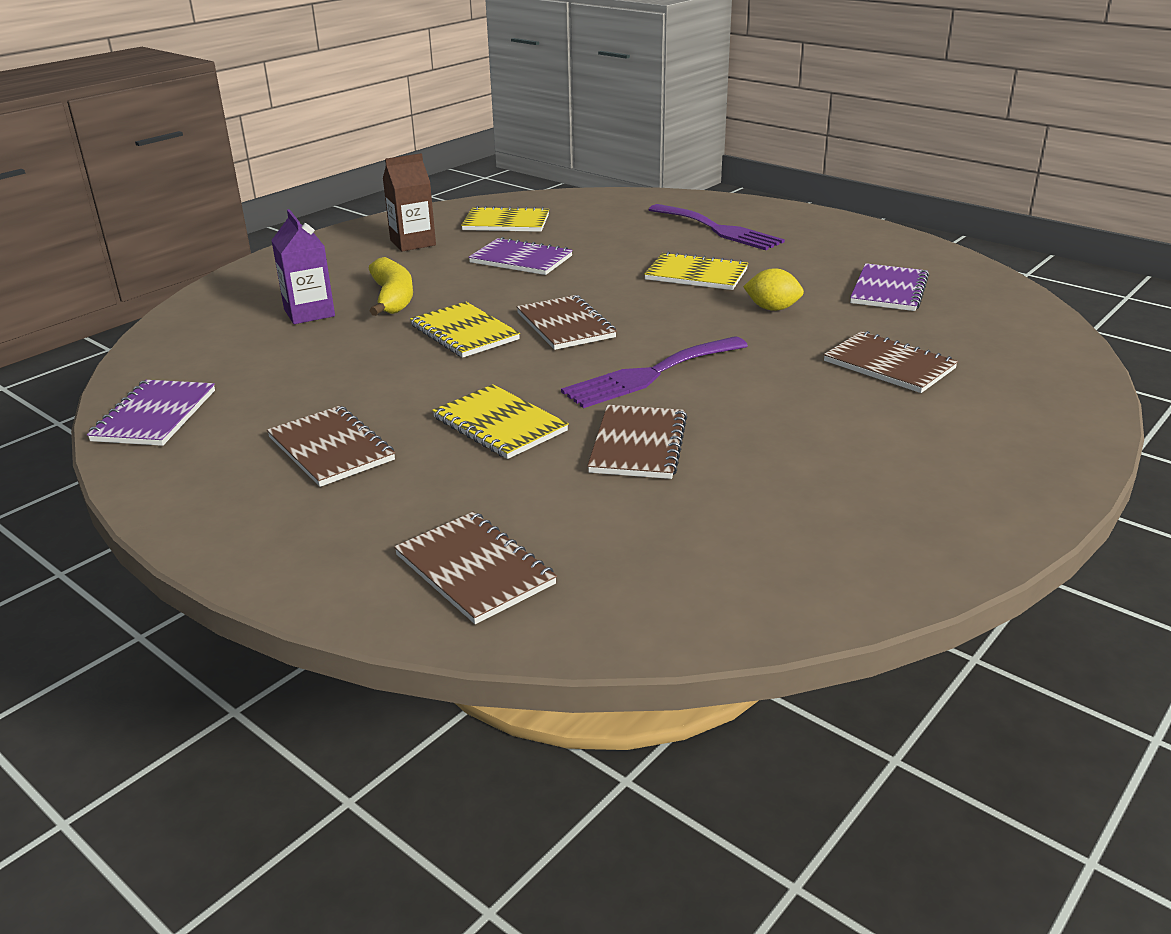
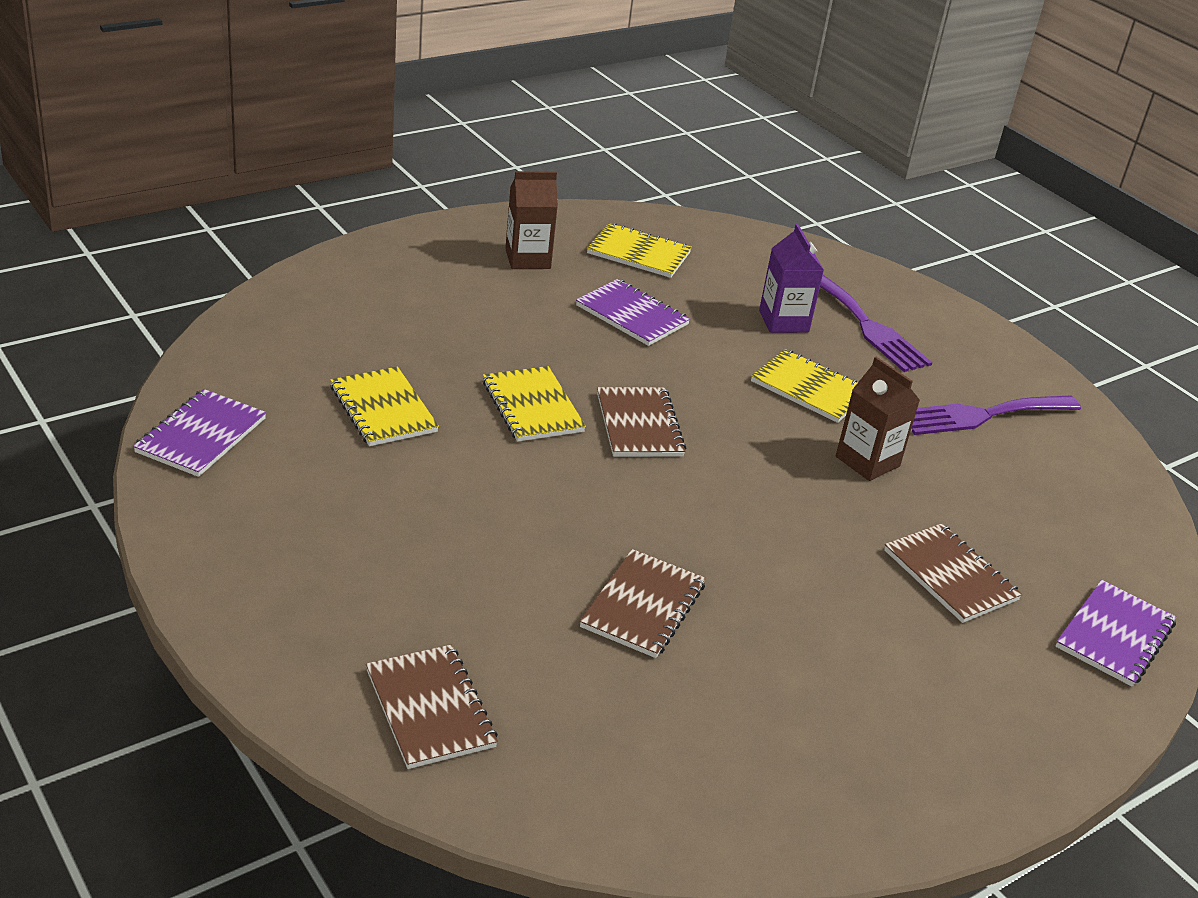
camera: 10 degrees right, 5 degrees up
brown notebook [267,406,395,487] -> none
purple carton [271,209,335,324] -> purple carton moved to [759,224,824,333]
yellow banana [369,257,413,316] -> none
yellow notebook [432,384,569,459] -> yellow notebook moved to [330,366,439,446]
purple fork [561,336,748,408] -> purple fork moved to [911,395,1081,435]
yellow lemon [743,268,804,311] -> brown carton [836,357,920,481]
purple notebook [850,263,929,311] -> purple notebook moved to [1056,580,1177,686]

